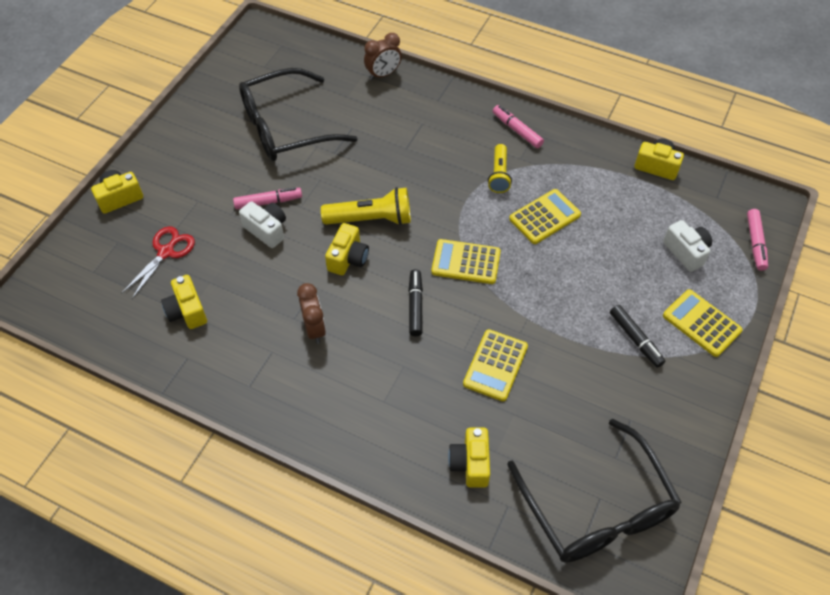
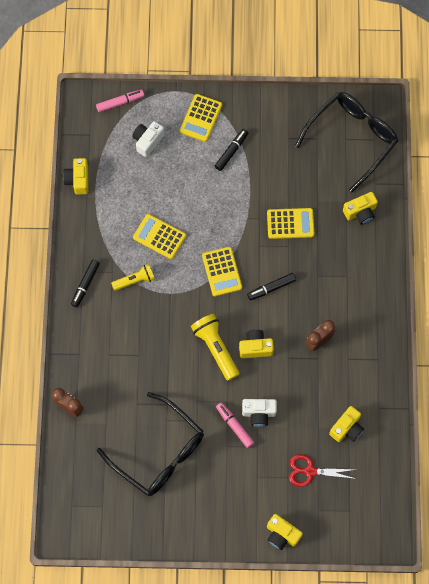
camera: 115 degrees left, 15 degrees up
white camera [239,201,286,248] -> white camera turned 105 degrees counterclockwise [242,399,277,427]
pink marker [493,105,544,148] -> black marker [71,260,100,307]

